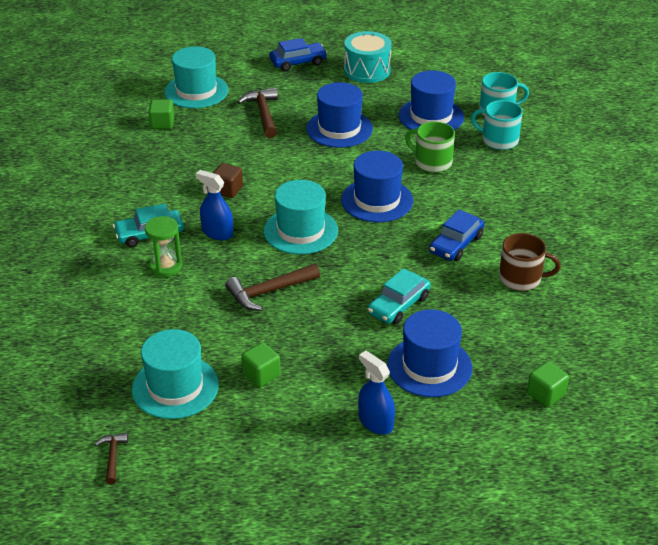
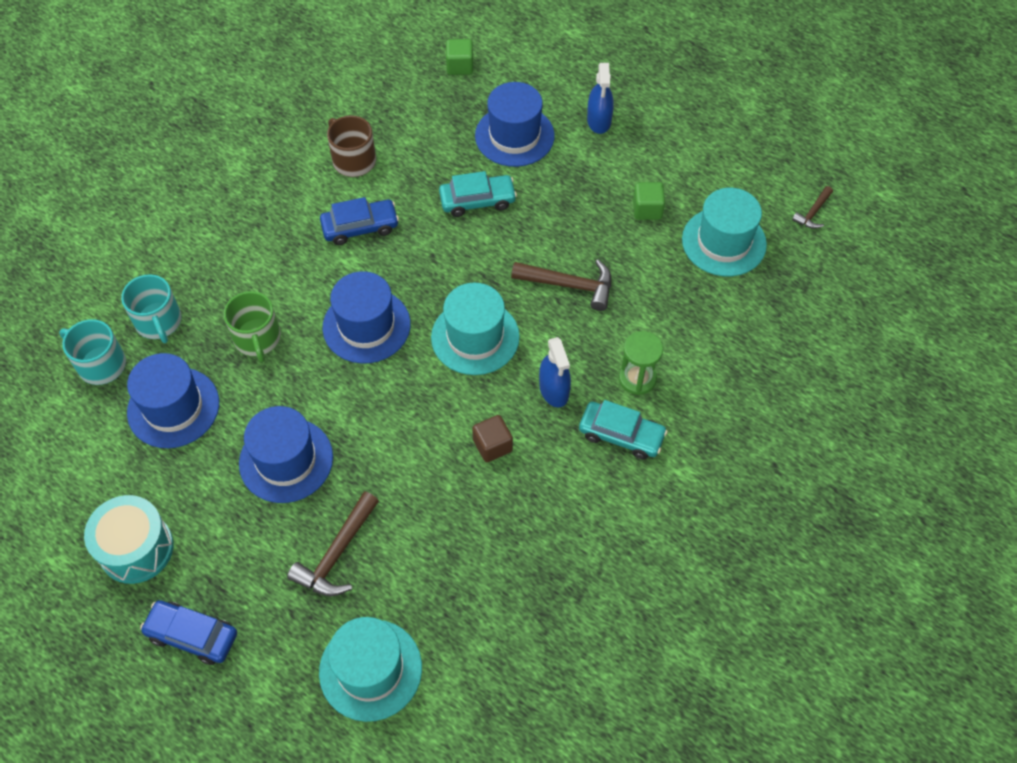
camera: 140 degrees left, 20 degrees up
green cube [149,99,174,129] -> none

